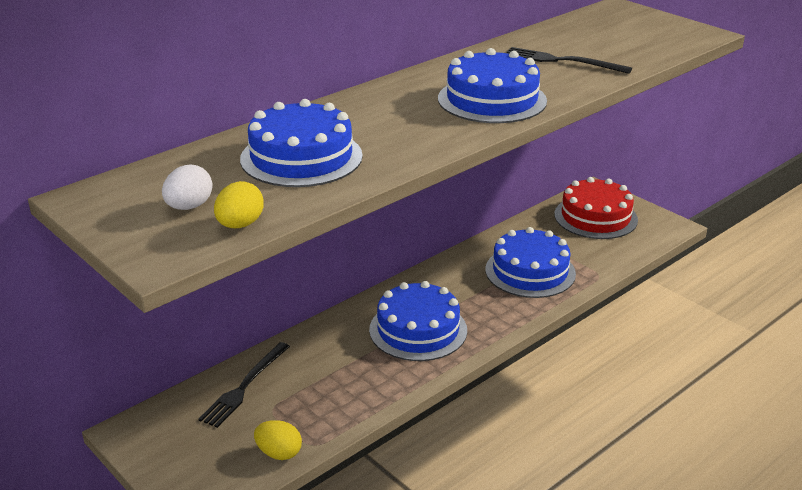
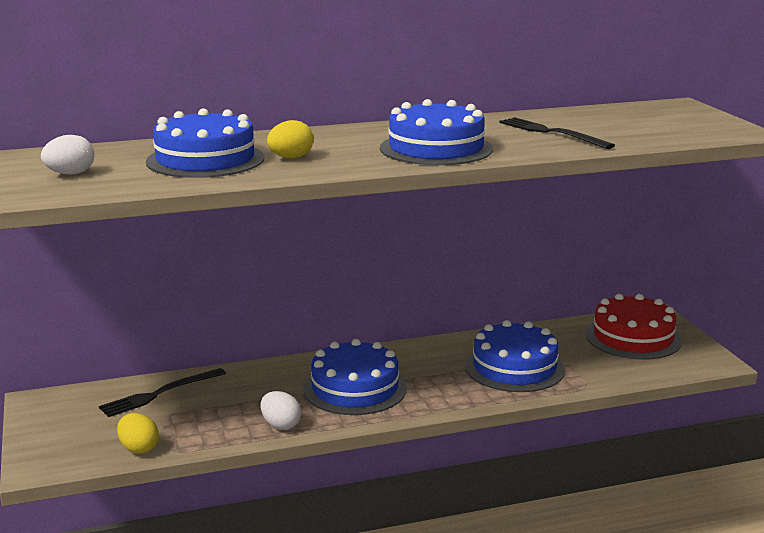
camera: 25 degrees right, 10 degrees down
yellow egg [214,181,264,228] -> yellow egg moved to [267,120,314,158]
none -> white egg [260,391,301,430]

